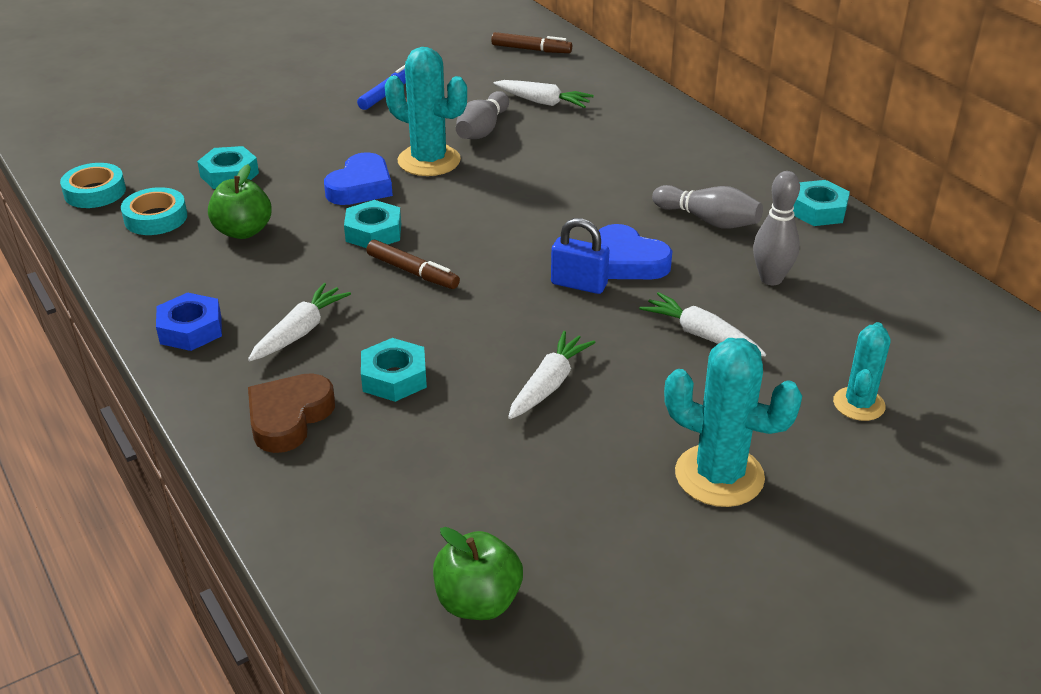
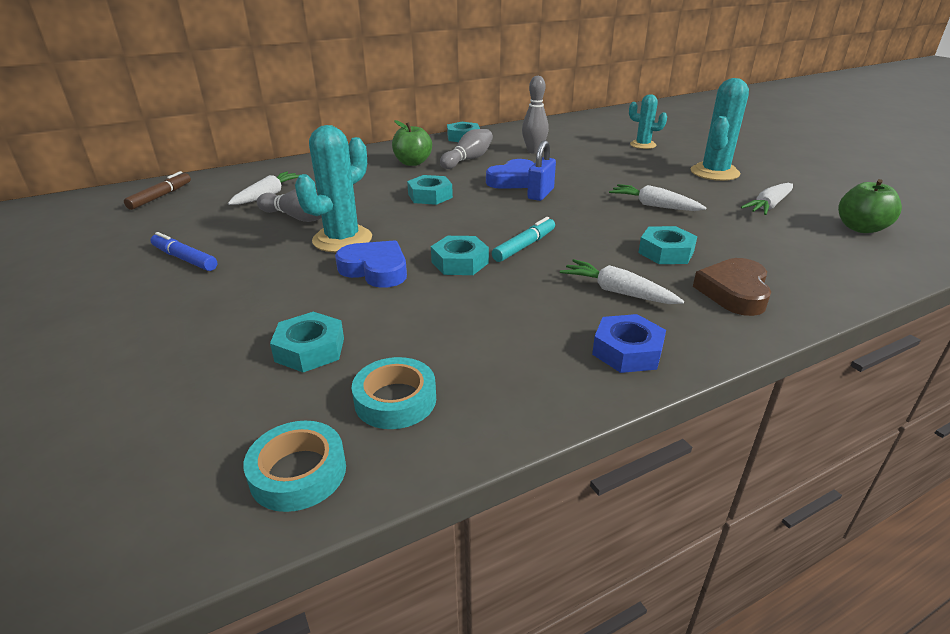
camera: 85 degrees left, 5 degrees down
green apple [208,164,272,239] -> green apple moved to [392,120,432,166]
brown heart [248,373,335,453] -> brown heart turned 75 degrees clockwise [693,258,771,316]
brown marker [366,240,460,289] -> turquoise marker [492,217,555,262]
white carrot [639,292,766,356] -> white carrot moved to [741,183,793,215]
none -> turquoise nut [407,175,453,205]

